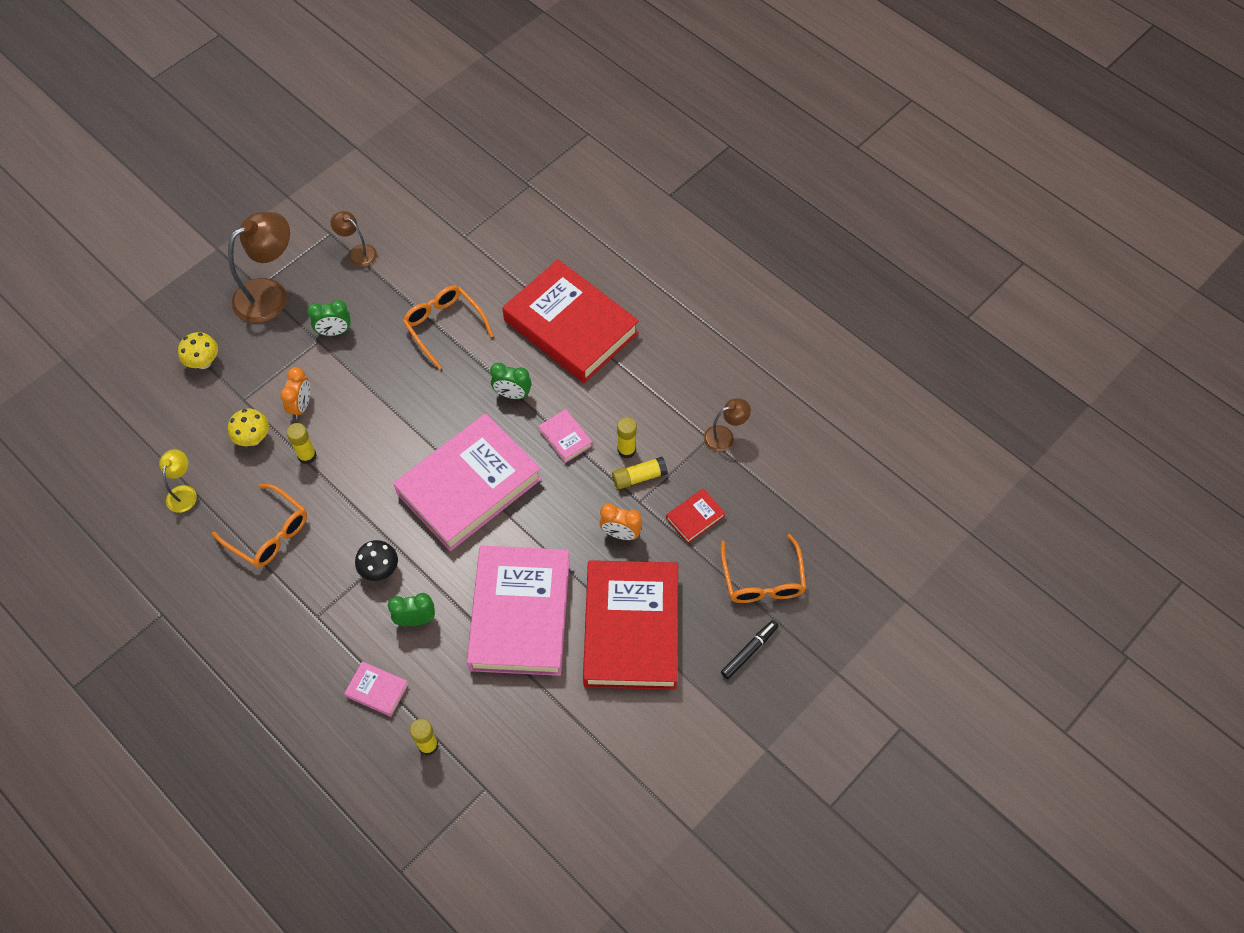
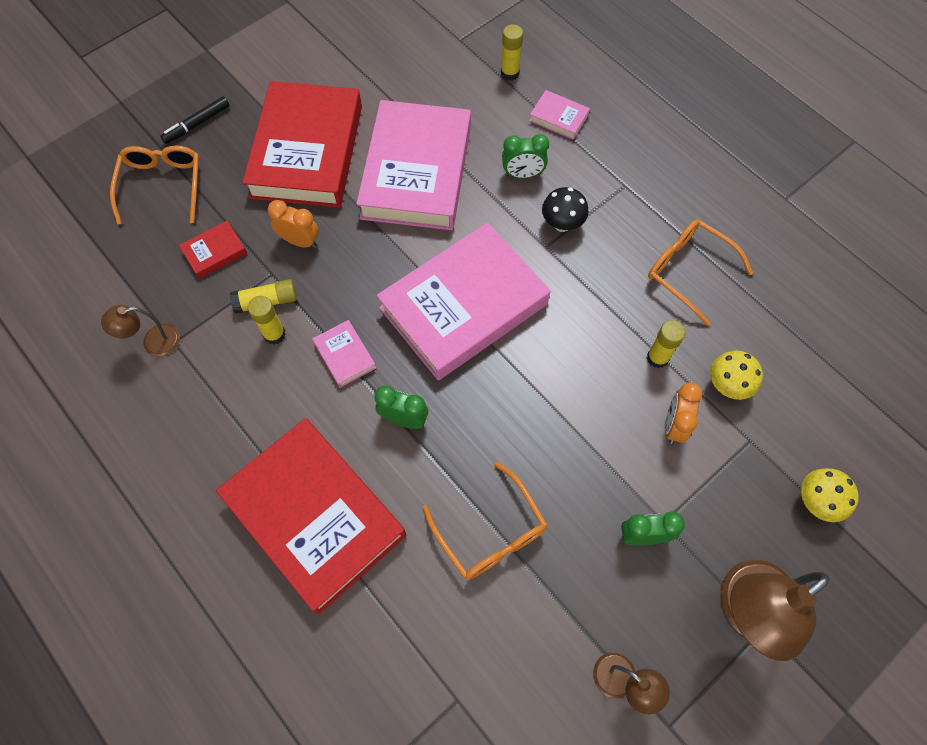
camera: 175 degrees left, 5 degrees up
yellow lamp [159,449,197,513] -> none

